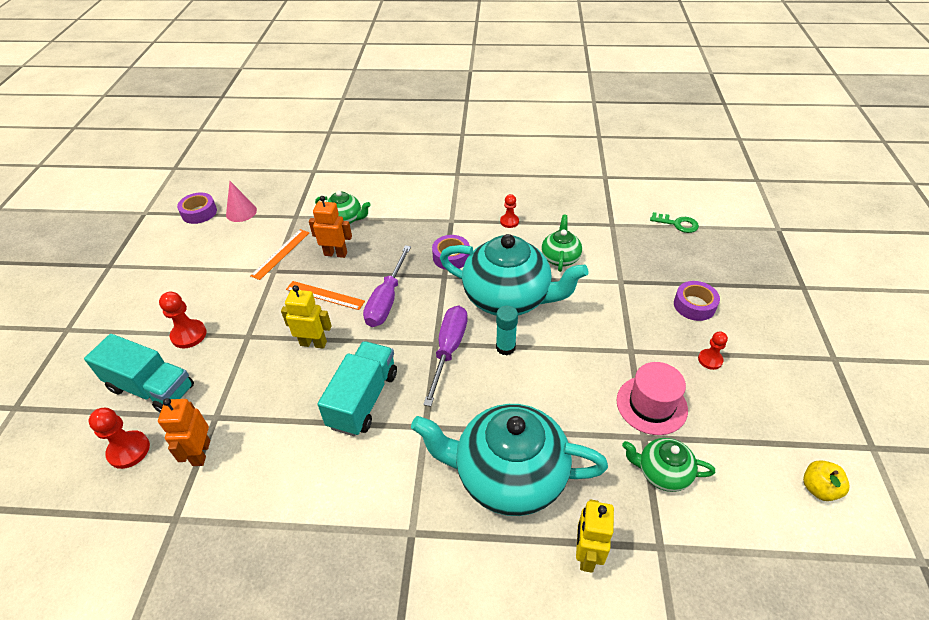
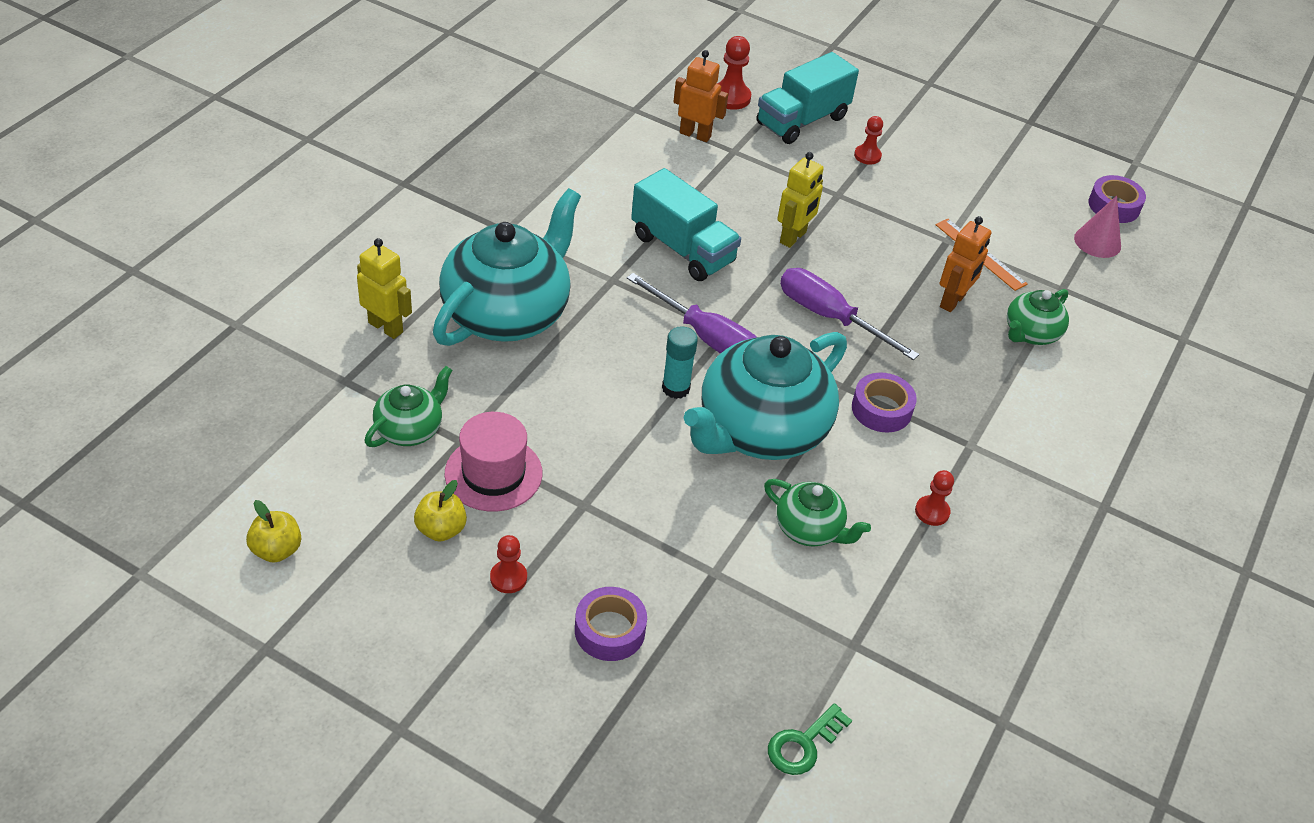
camera: 110 degrees right, 0 degrees up
red pawn [159,292,206,348] -> red pawn [854,116,883,165], size x0.65
orange ruler [286,281,365,310] -> none
none -> yellow apple [414,480,467,542]

